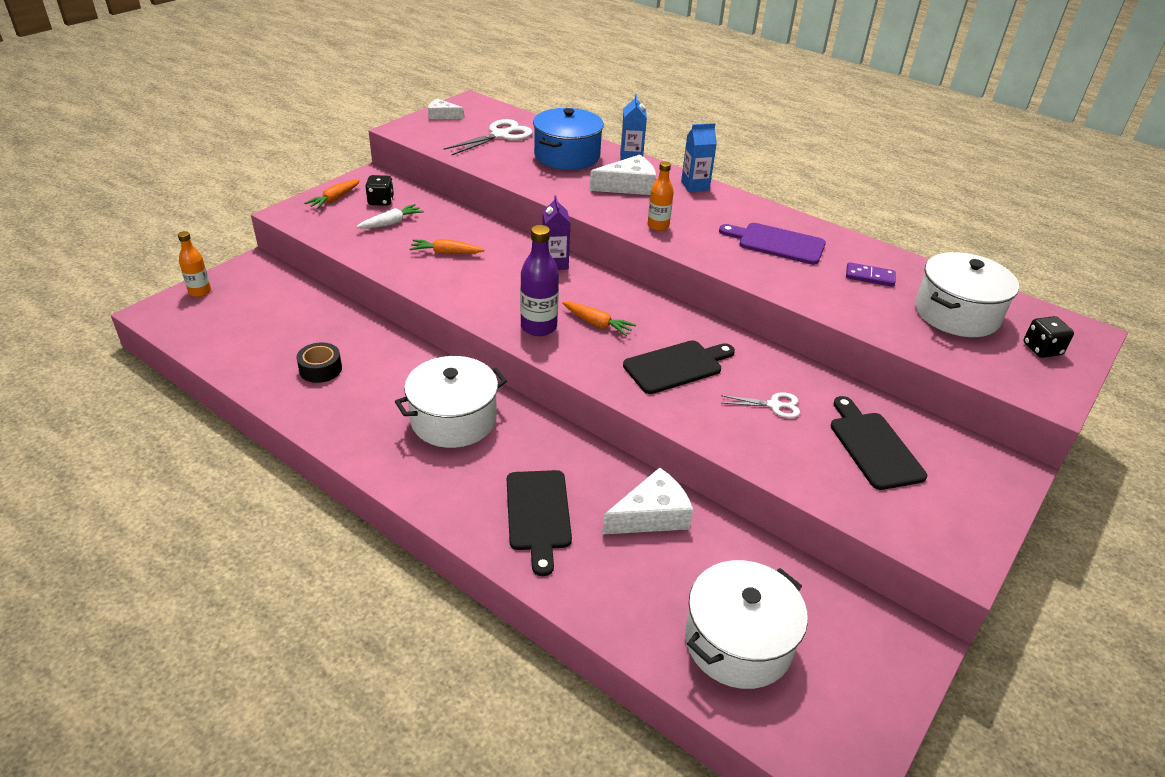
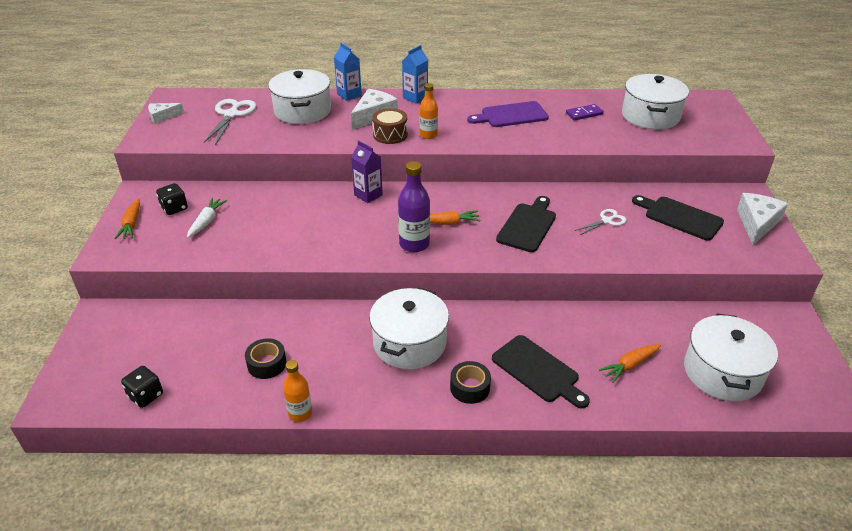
camera: 35 degrees left, 0 degrees up
orange bottle [178,231,211,297] -> orange bottle moved to [283,360,312,422]
orange carrot [409,239,484,254] -> orange carrot moved to [599,344,661,383]
blue pot [533,108,604,170] -> white pot [268,69,331,124]
white cheese [602,468,693,534] -> white cheese moved to [737,193,788,245]
black dice [1024,316,1074,358] -> black dice moved to [121,366,163,408]
none -> brown drum [372,108,408,144]
none -> black tape [450,361,491,404]

